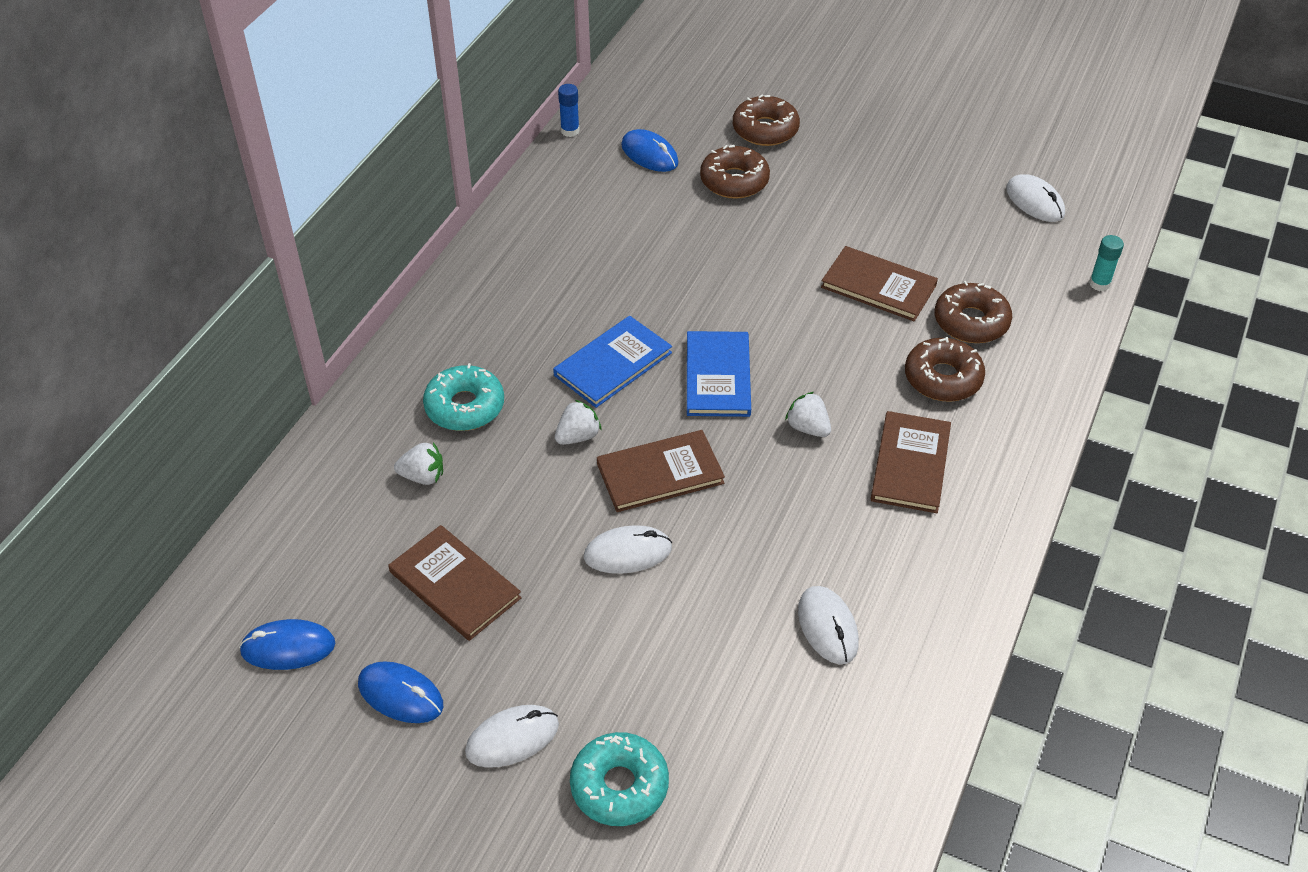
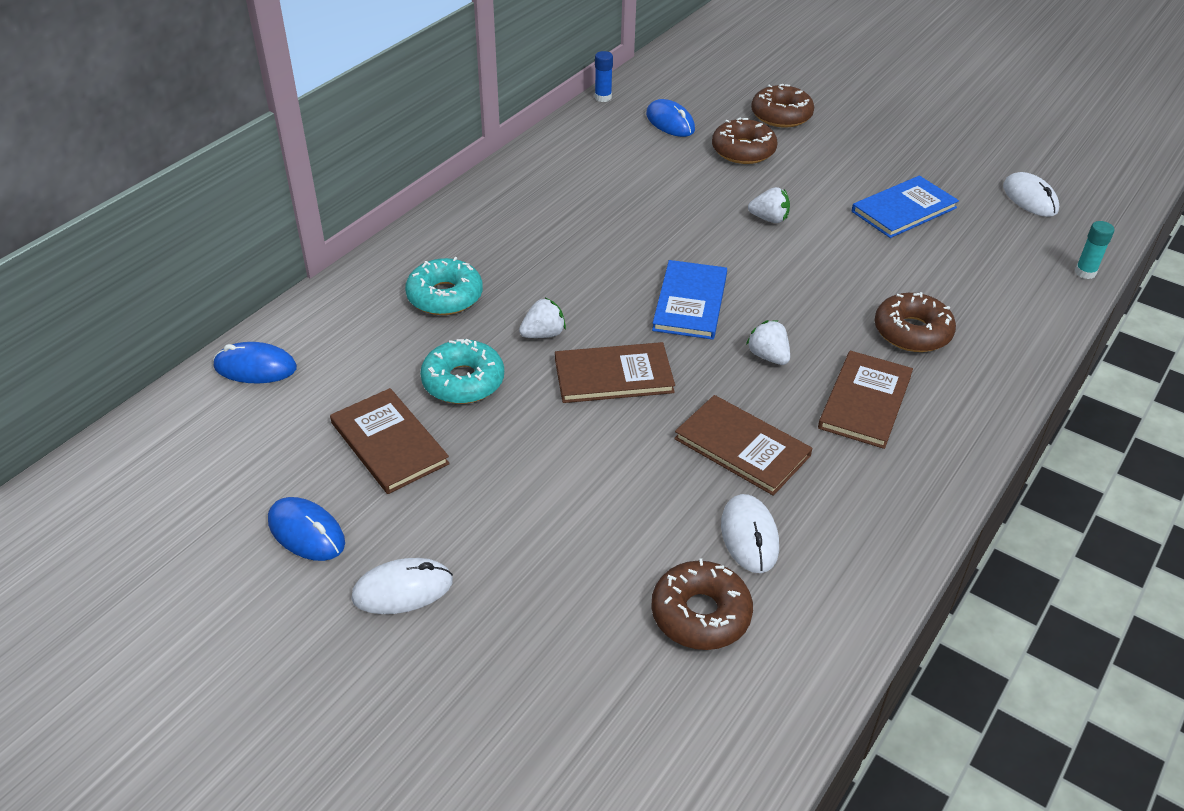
camera: 10 degrees right, 5 degrees down
blue mouse [239,619,336,670] -> blue mouse moved to [213,342,297,384]
white strawberry [394,442,443,485] -> white strawberry moved to [748,187,790,223]
blue book [553,316,672,408] -> blue book moved to [852,176,959,238]
turquoise donut [570,732,669,826] -> turquoise donut moved to [420,339,504,404]
white mouse [584,525,672,574] -> none
brown book [821,246,938,321] -> brown book moved to [674,395,812,496]
brown donut [935,281,1012,343] -> brown donut moved to [651,559,753,650]

